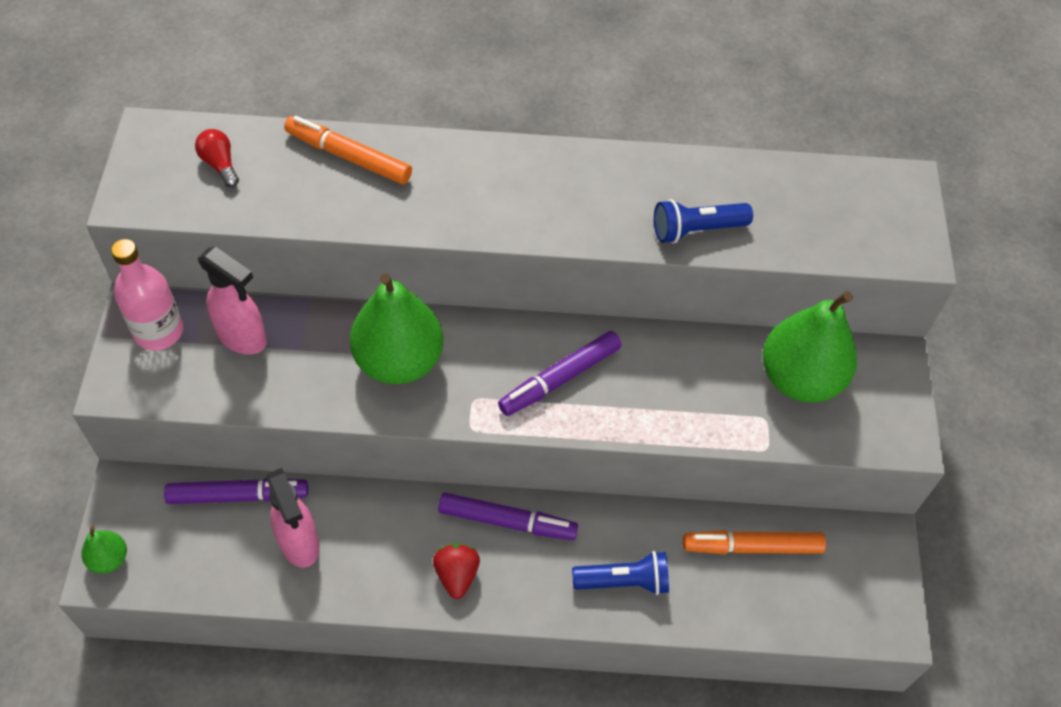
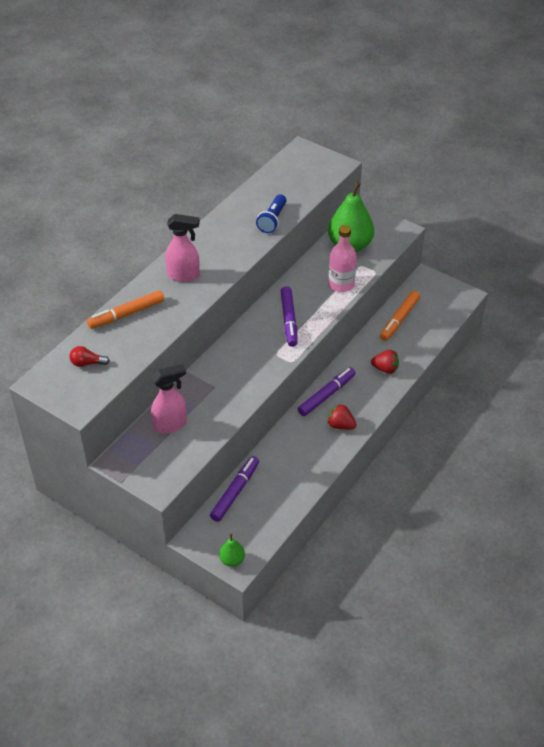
camera: 55 degrees left, 10 degrees down
pink bottle [111,239,183,350] -> pink bottle moved to [328,225,357,292]
pink spray bottle [266,468,320,568] -> pink spray bottle moved to [165,214,200,282]
green pear [350,273,443,384] -> none
blue flashlight [572,551,669,595] -> red strawberry [371,350,399,374]

